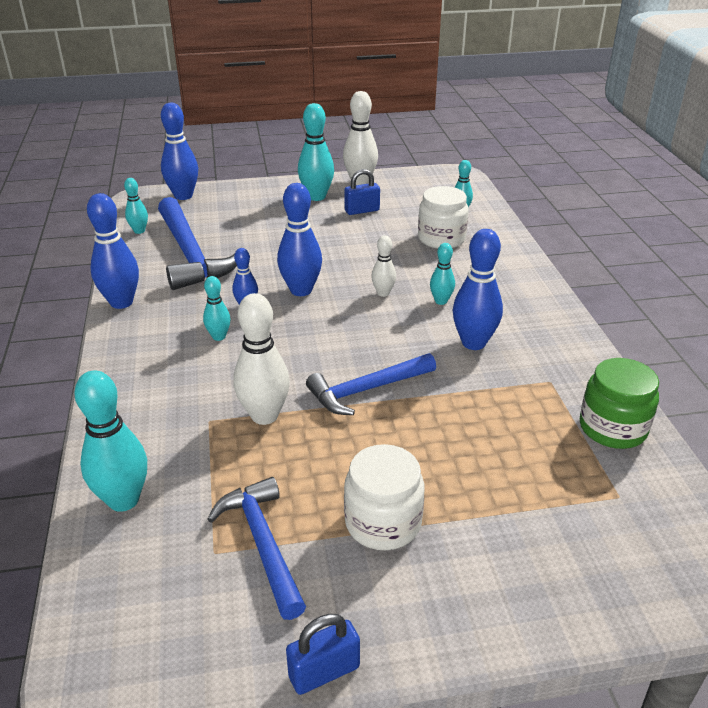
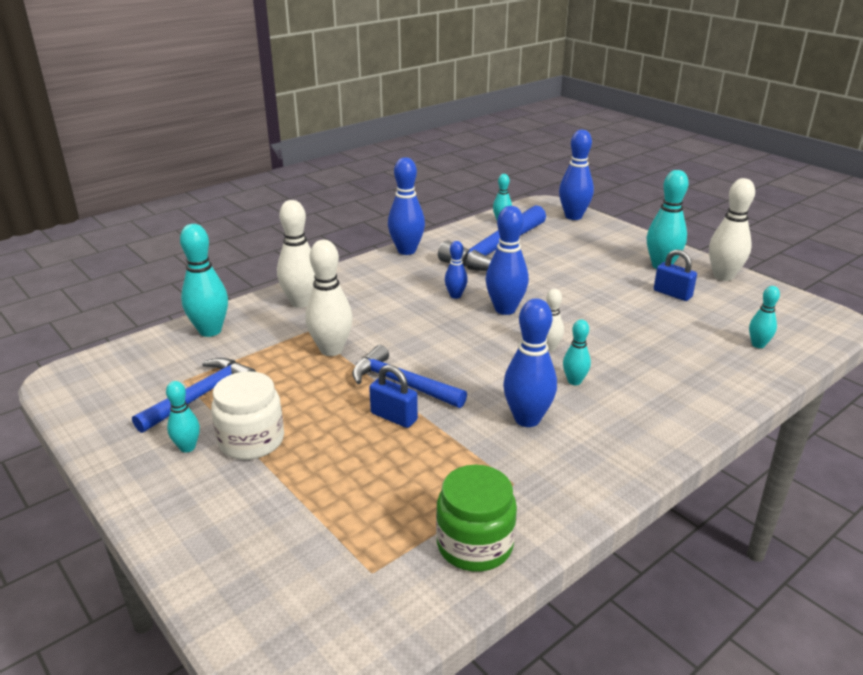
camera: 60 degrees right, 5 degrees down
turquoise bowling pin [203,276,231,341] -> turquoise bowling pin moved to [166,381,200,453]
blue padlock [286,614,360,695] -> blue padlock moved to [369,365,418,428]
white jar [418,186,469,249] -> none
none -> white bowling pin [277,200,315,308]

